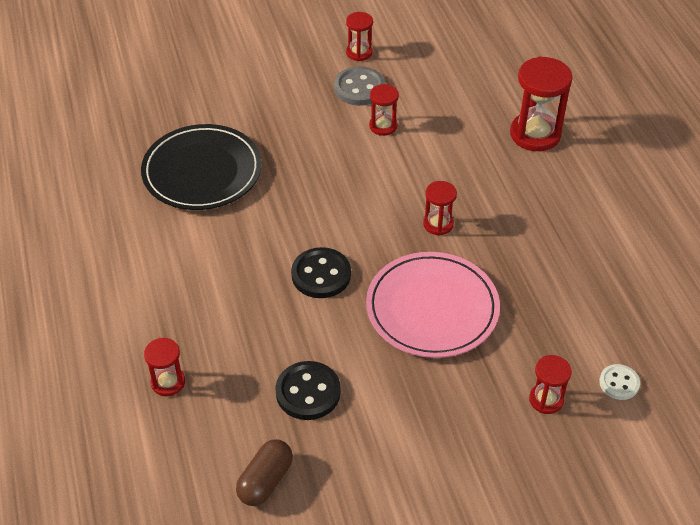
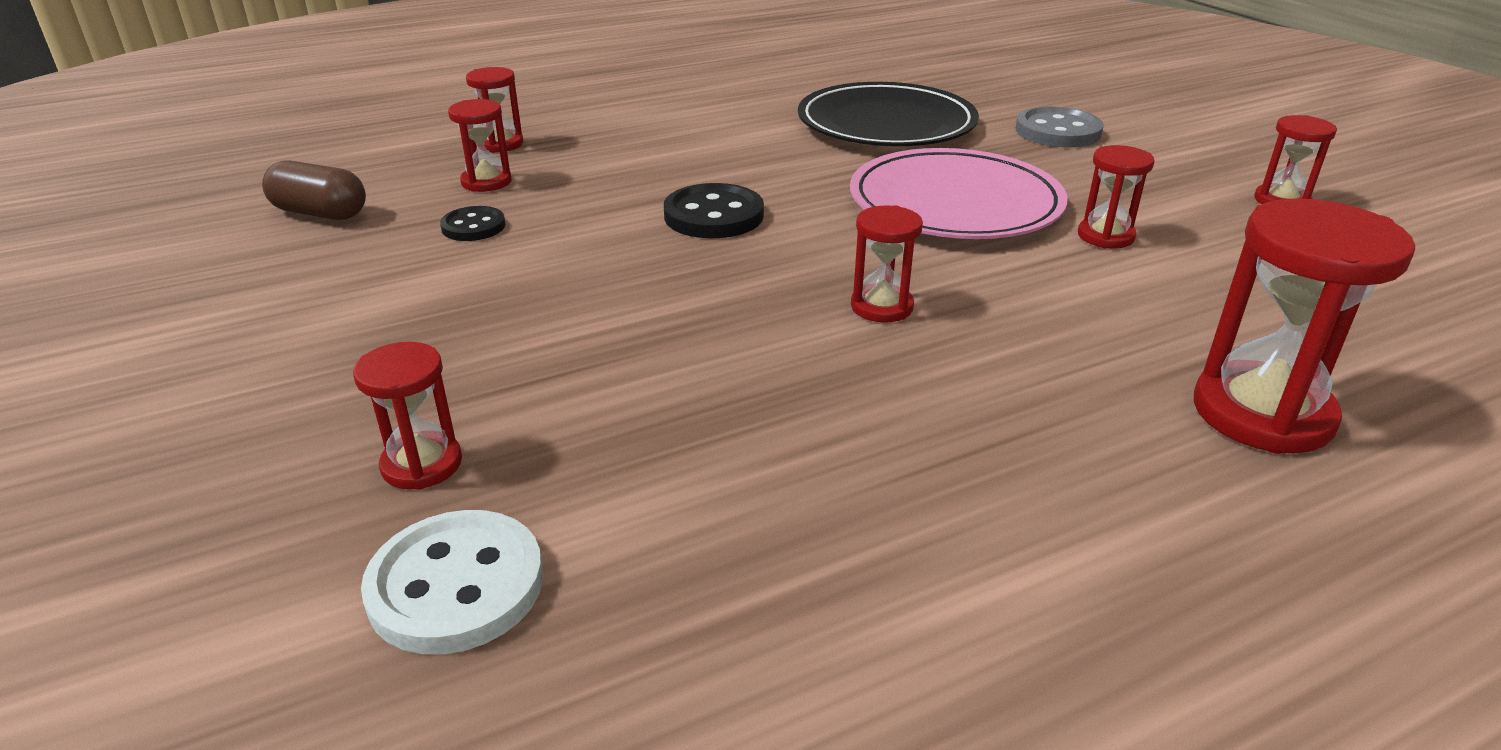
camera: 80 degrees right, 15 degrees down
black button [275,361,341,420] -> black button [440,206,506,241], size x0.61
grey button [334,66,385,106] -> grey button moved to [1015,106,1104,147]
pink plate [366,252,500,358] -> pink plate moved to [850,148,1068,239]
white button [599,364,640,400] -> white button [361,510,543,655], size x1.63
none -> red hourglass [448,99,512,192]

